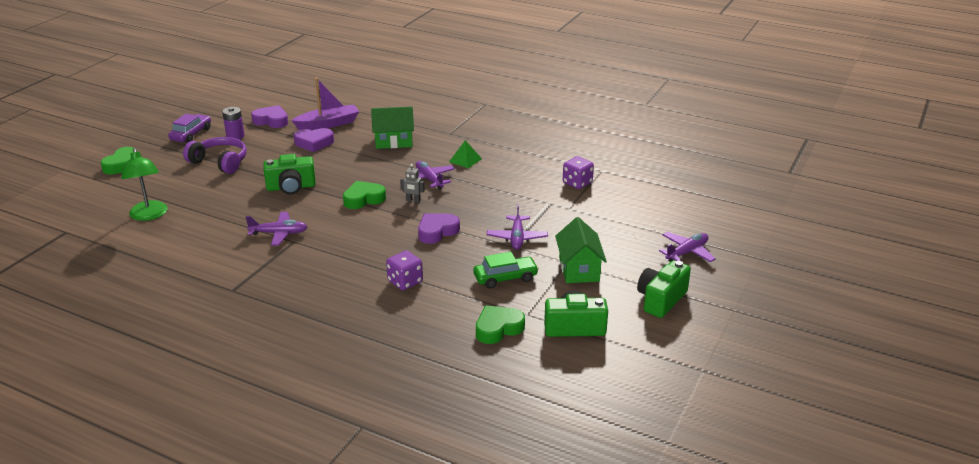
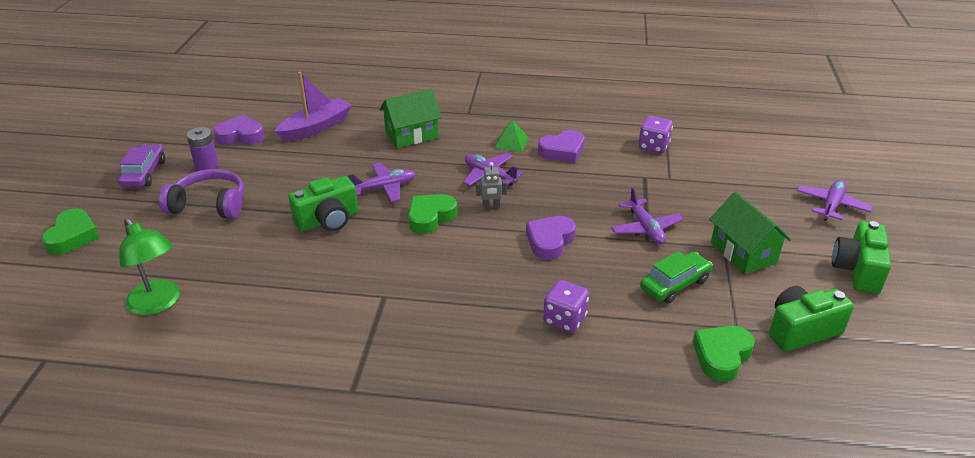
camera: 20 degrees left, 5 degrees up
purple plane [246,212,307,246] -> purple plane moved to [348,163,416,202]
purple heart [294,128,334,152] -> purple heart moved to [538,130,584,163]

